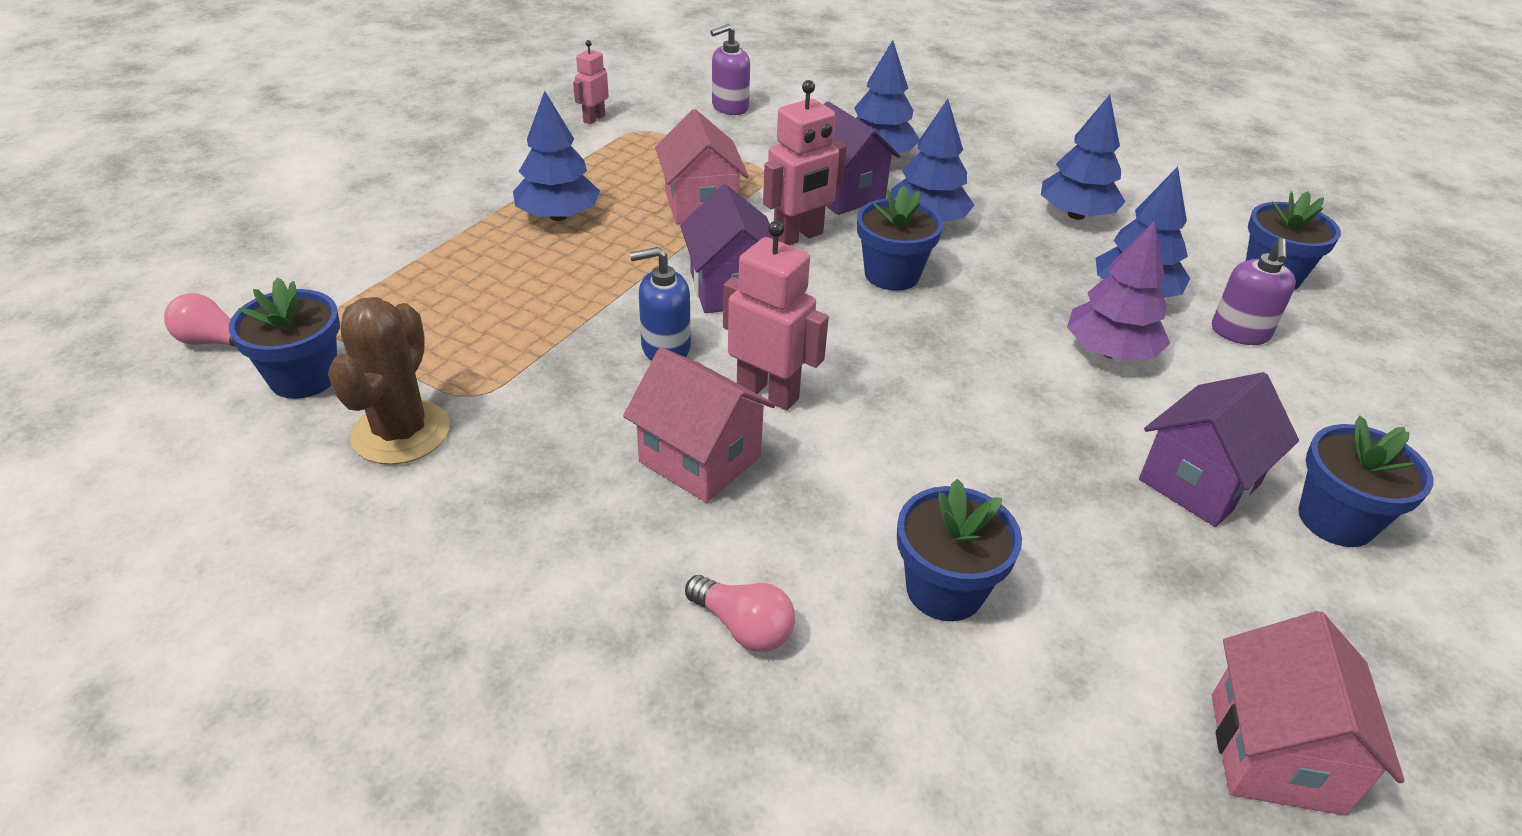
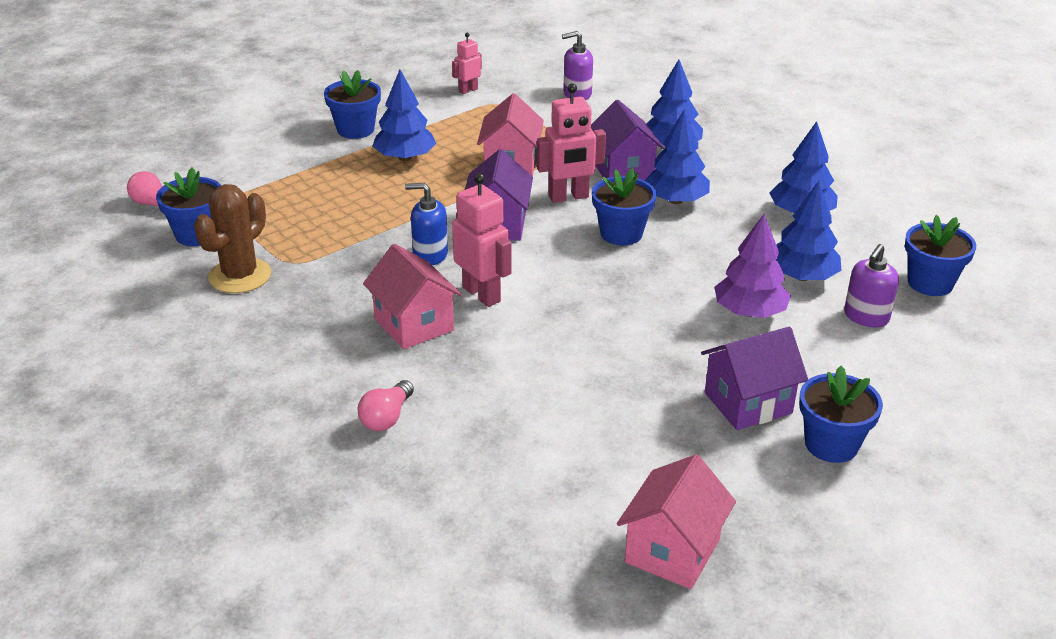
camera: 20 degrees right, 5 degrees down
pink light bulb [685,575,795,652] -> pink light bulb turned 60 degrees clockwise [358,380,414,431]
blue flower pot [897,479,1022,621] -> blue flower pot moved to [324,70,381,139]

